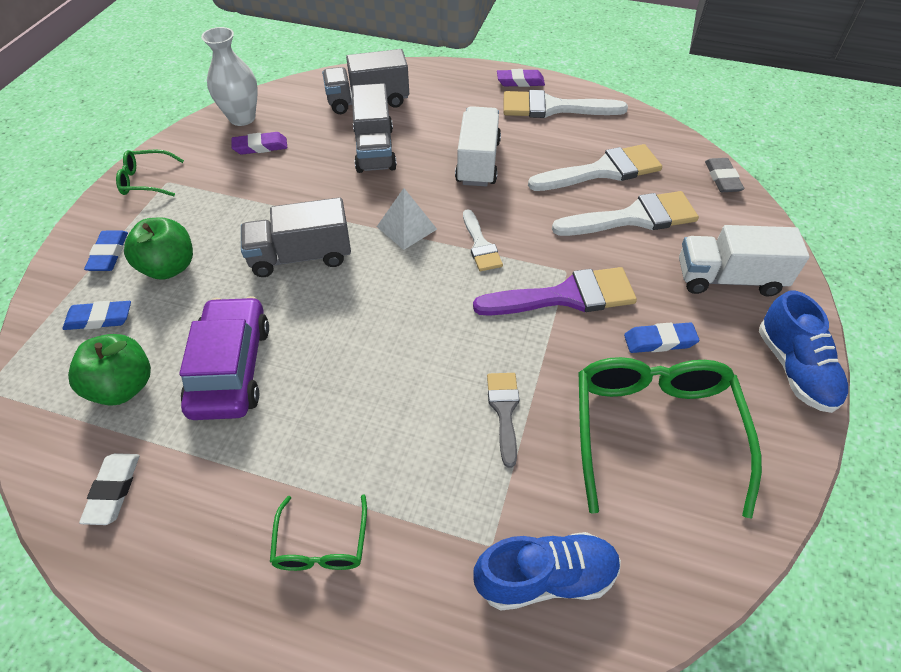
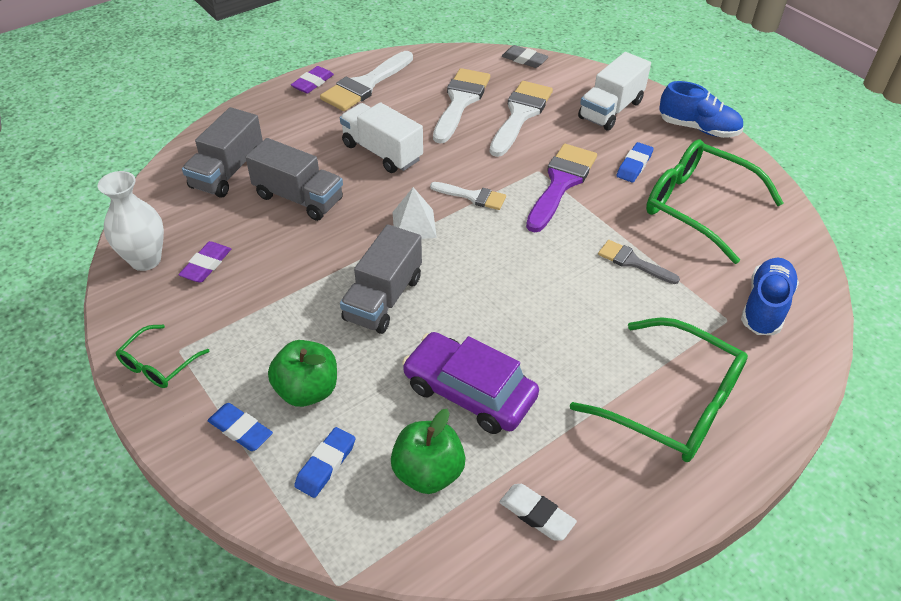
camera: 55 degrees left, 5 degrees down
green glasses [270,495,367,571] -> green glasses [570,317,748,462], size x2.01

